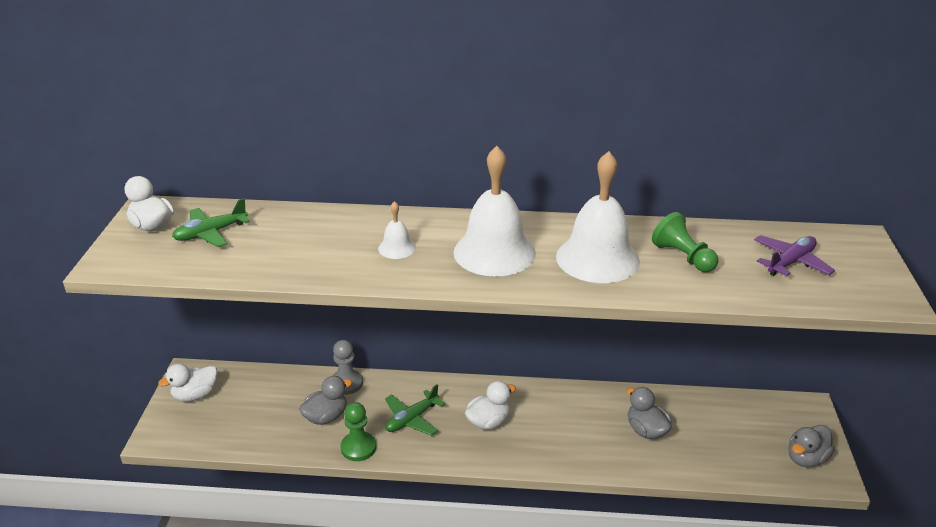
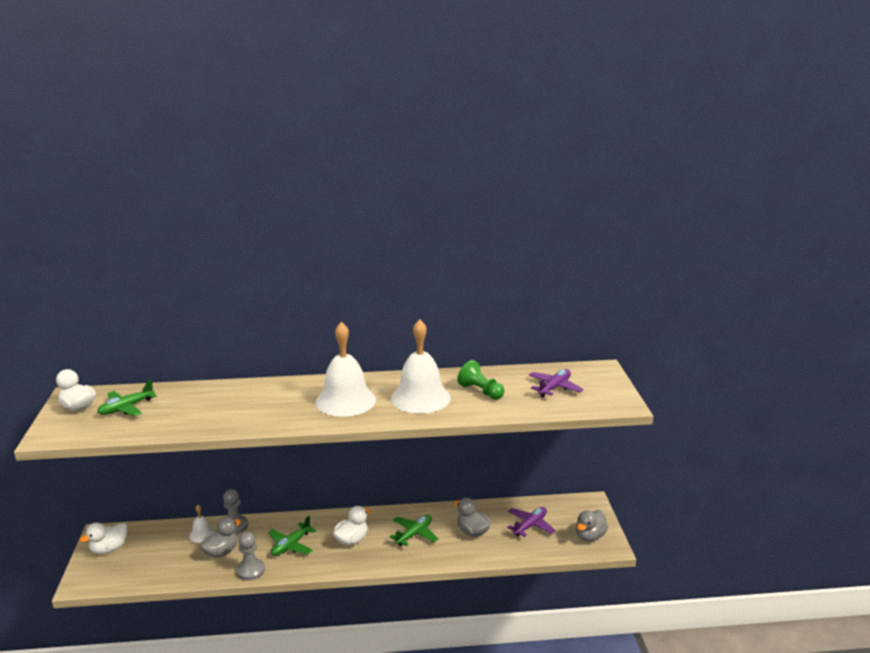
camera: 10 degrees left, 10 degrees down
green pawn [341,402,376,461] -> grey pawn [236,532,265,581]
white bell [378,201,416,259] -> white bell moved to [189,505,215,543]
none -> green plane [390,515,439,546]
none -> purple plane [507,507,556,537]

